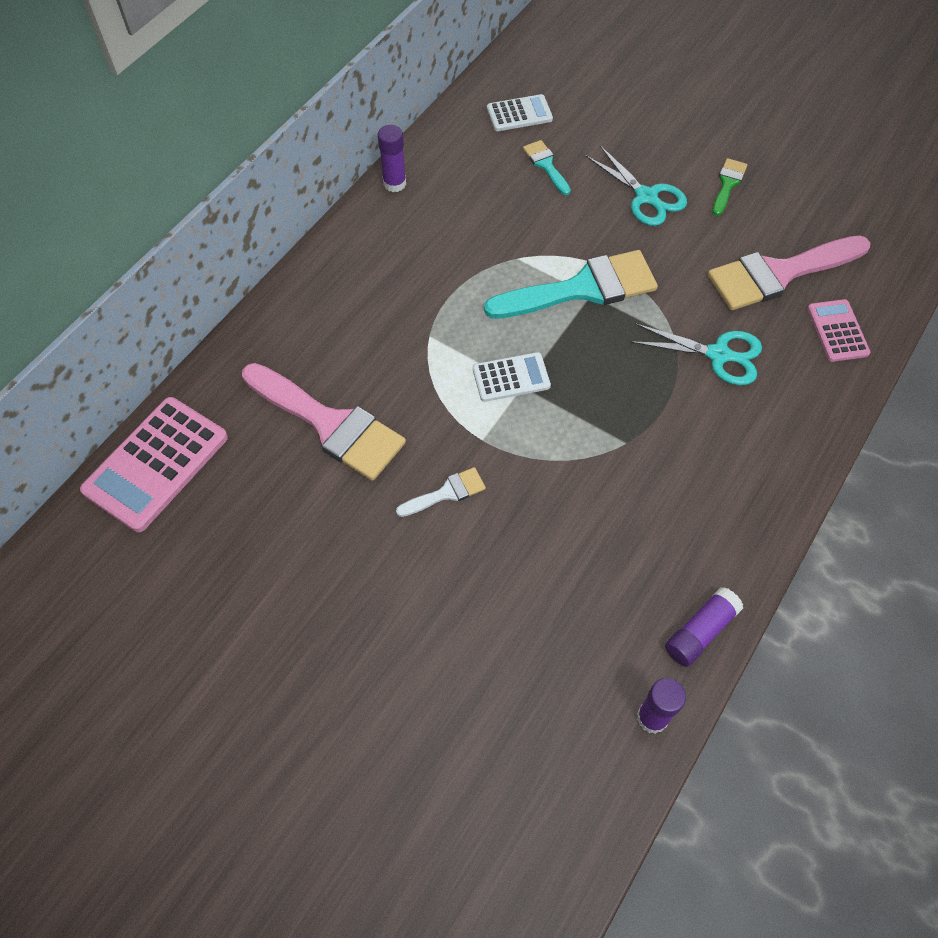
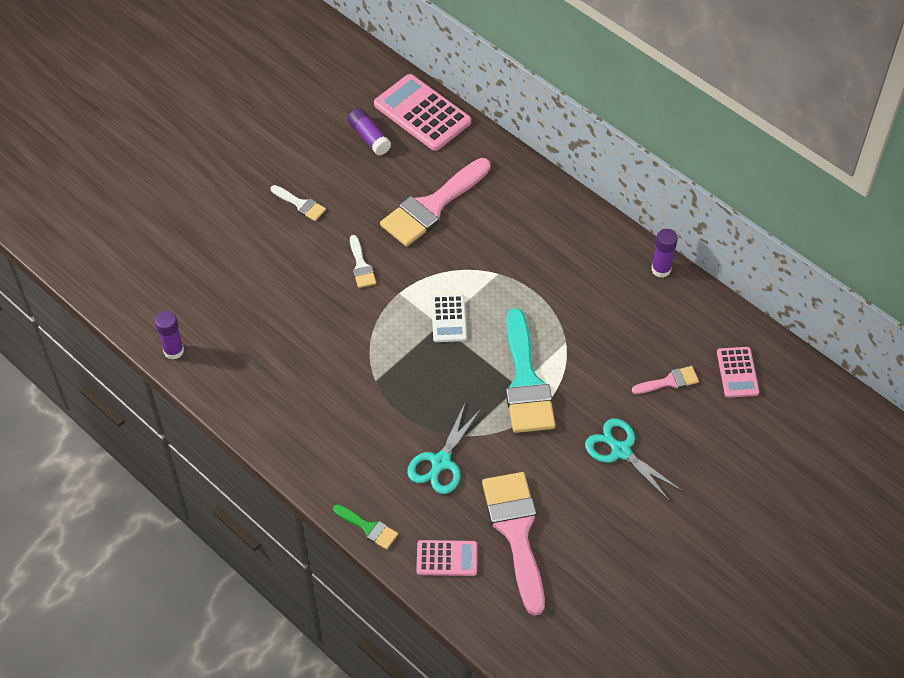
camera: 100 degrees right, 5 degrees down
white calculator [487,94,553,131] -> pink calculator [717,347,759,398]
turquoise brush [523,140,571,195] -> pink brush [632,366,699,394]
turquoise scissors [585,146,687,226] -> turquoise scissors turned 75 degrees clockwise [585,418,682,501]
purple glue stick [665,587,743,667] -> purple glue stick moved to [348,108,391,155]
green brush [712,158,747,216] -> green brush moved to [333,504,398,550]
none -> white brush [271,185,326,221]

